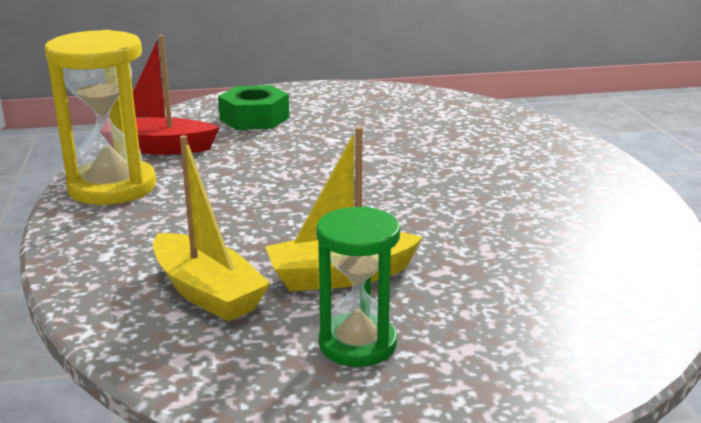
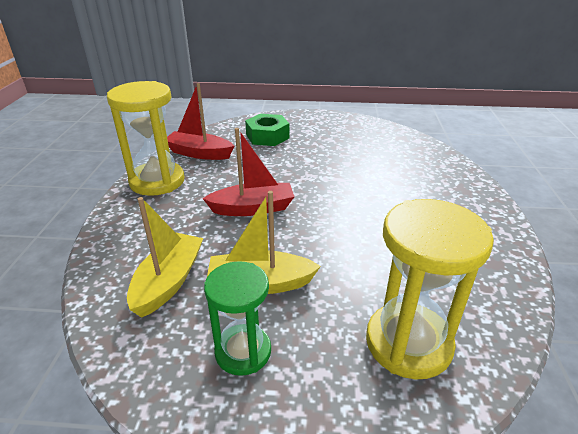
camera: 15 degrees right, 10 degrees up
yellow boat [153,135,270,322] -> yellow boat turned 135 degrees counterclockwise [127,197,203,318]
none -> red boat [203,128,295,216]
none -> yellow hourglass [366,199,494,380]

